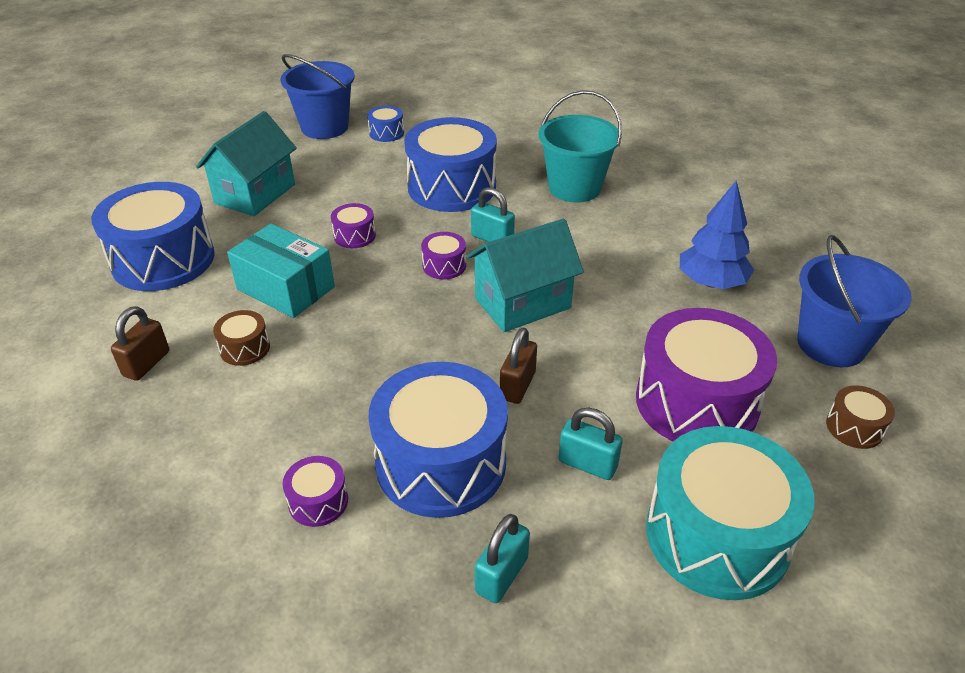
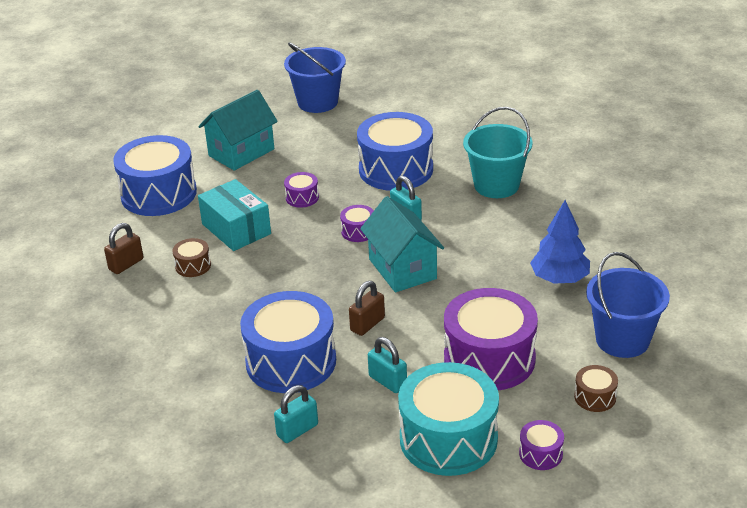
camera: 20 degrees right, 5 degrees down
purple drum [283,456,348,527] -> purple drum moved to [519,420,564,470]
blue drum [367,106,404,142] -> none
turquoise house [467,219,584,332] -> turquoise house turned 75 degrees clockwise [360,196,444,292]

